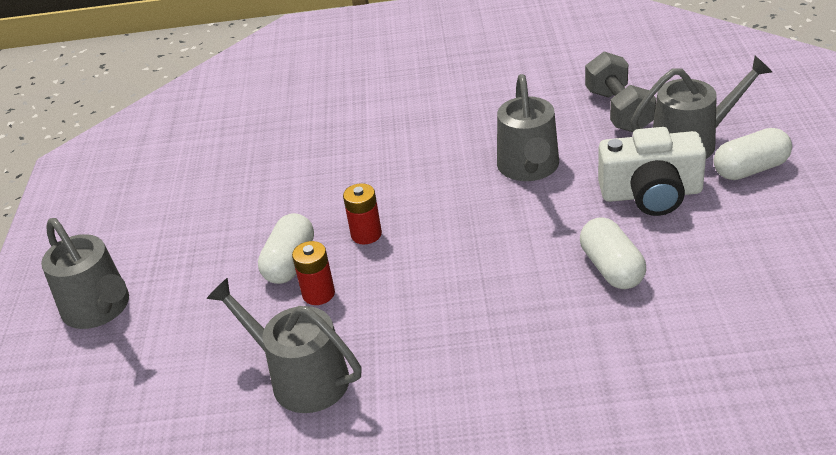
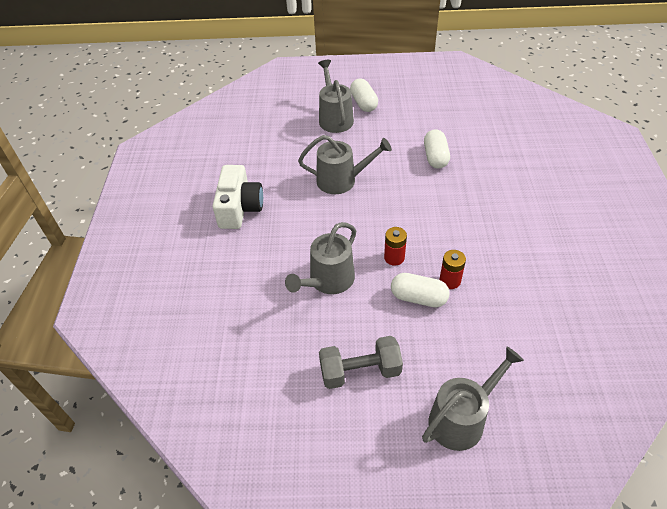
camera: 90 degrees left, 10 degrees up
grey watering can [206,278,361,413] -> grey watering can moved to [285,222,356,294]
white capsule [580,217,646,289] -> white capsule turned 75 degrees counterclockwise [424,129,450,169]
grey dumbbell [585,52,656,132] -> grey dumbbell moved to [319,336,403,389]
white camera [598,127,706,216] -> white camera moved to [213,165,263,229]

